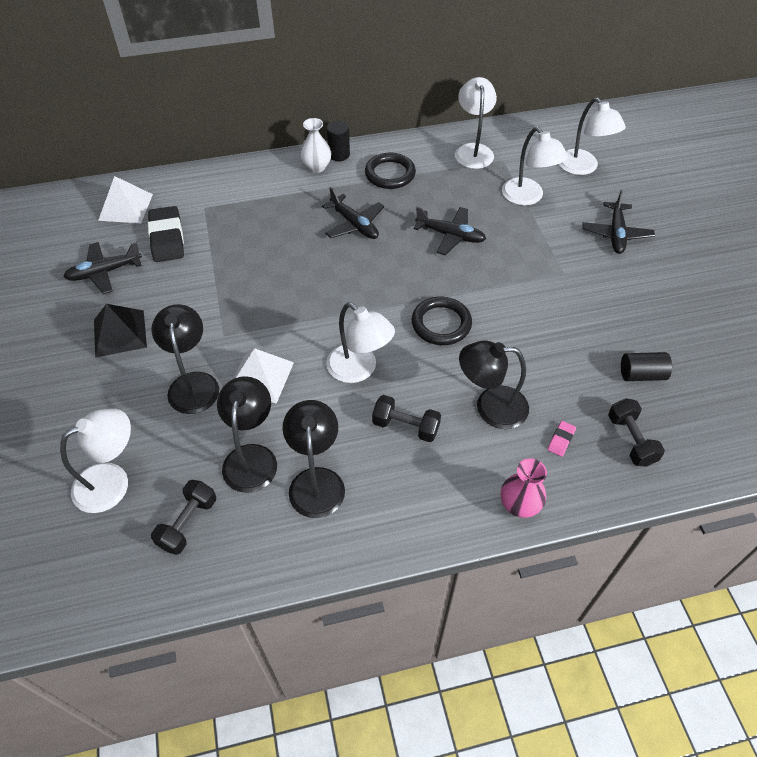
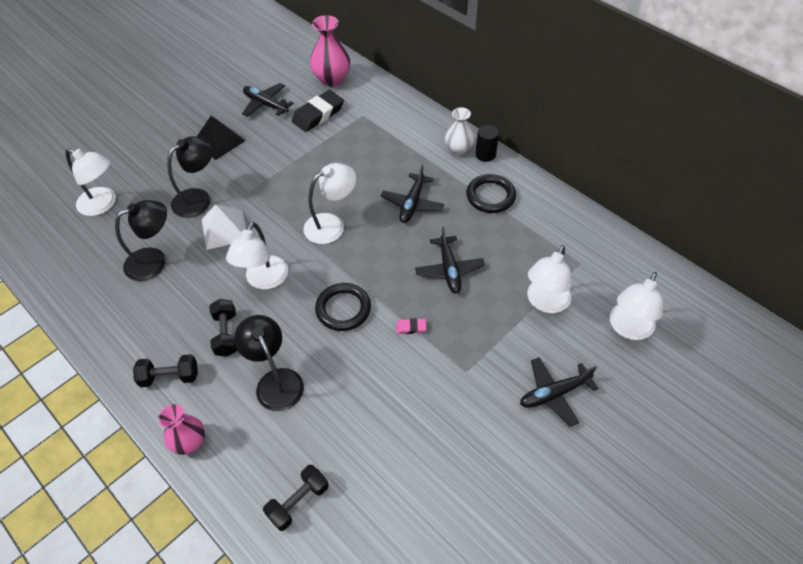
camera: 60 degrees right, 0 degrees up
white pyramid [98,176,153,223] -> pink vase [310,15,350,87]
black dumbbell [151,480,216,555] -> black dumbbell moved to [133,354,198,387]
black lamp [282,400,345,518] -> none
white lamp [455,77,497,169] -> white lamp moved to [303,163,356,244]
pink eraser [547,421,576,457] -> pink eraser moved to [396,318,426,334]
black cylinder [621,352,672,381] -> none

